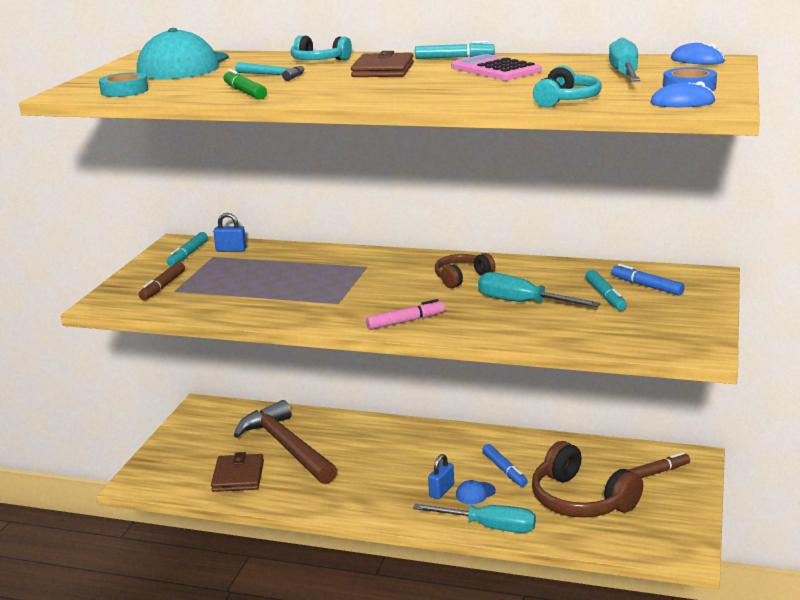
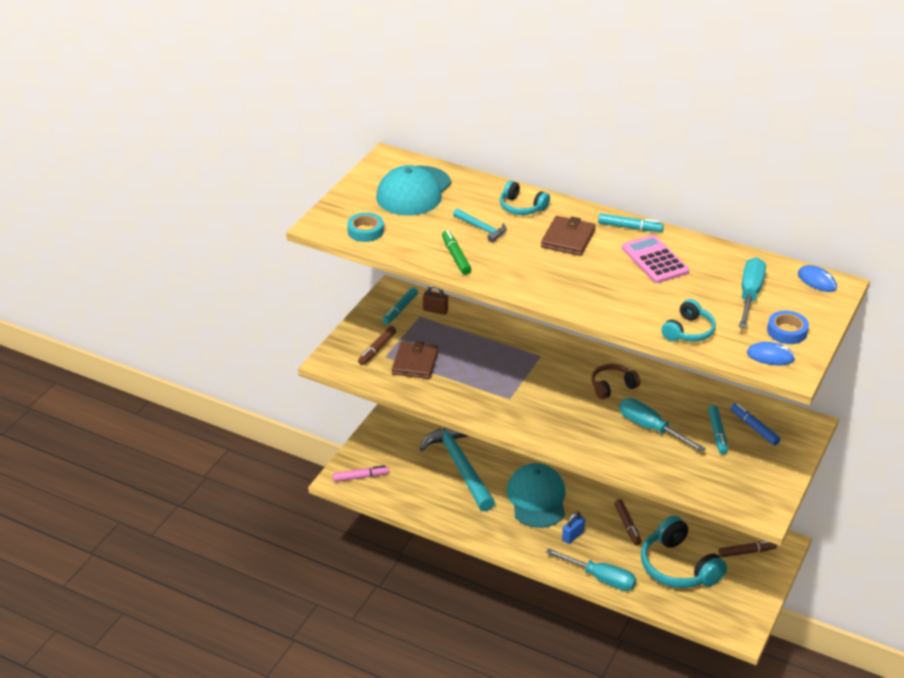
camera: 10 degrees right, 15 degrees up
brown wallet [211,452,264,492] -> brown wallet moved to [392,341,439,379]
blue padlock [213,213,247,252] -> brown padlock [423,286,448,315]
brown hammer [234,400,337,484] -> turquoise hammer [420,428,495,511]
pink marker [366,299,445,330] -> pink marker moved to [333,465,389,482]
blue cap [456,480,496,504] -> none
blue marker [482,444,528,487] -> brown marker [614,499,642,545]
brown headphones [532,441,643,518] -> turquoise headphones [641,516,727,588]
none -> turquoise cap [507,463,565,528]

